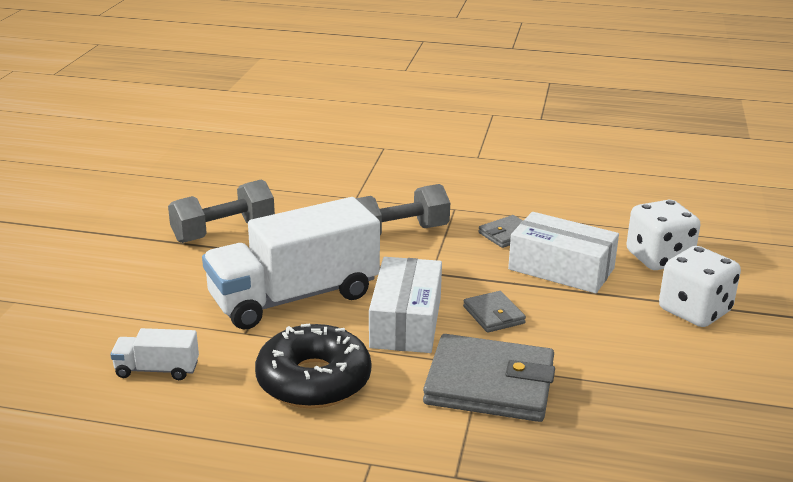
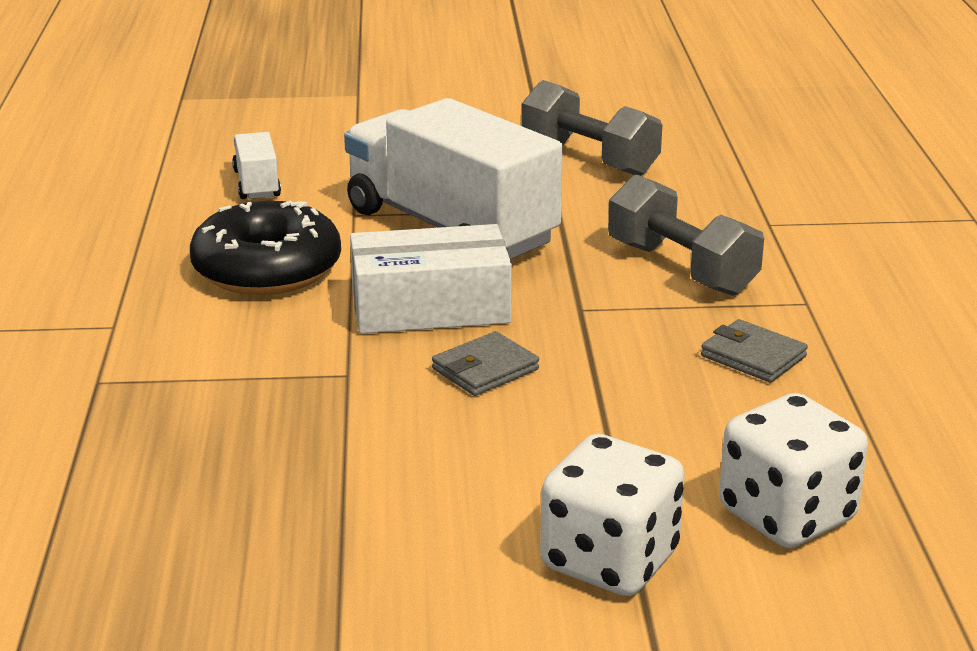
camera: 75 degrees right, 0 degrees up
grey wallet [423,334,555,422] -> none
white box [508,212,619,293] -> none

